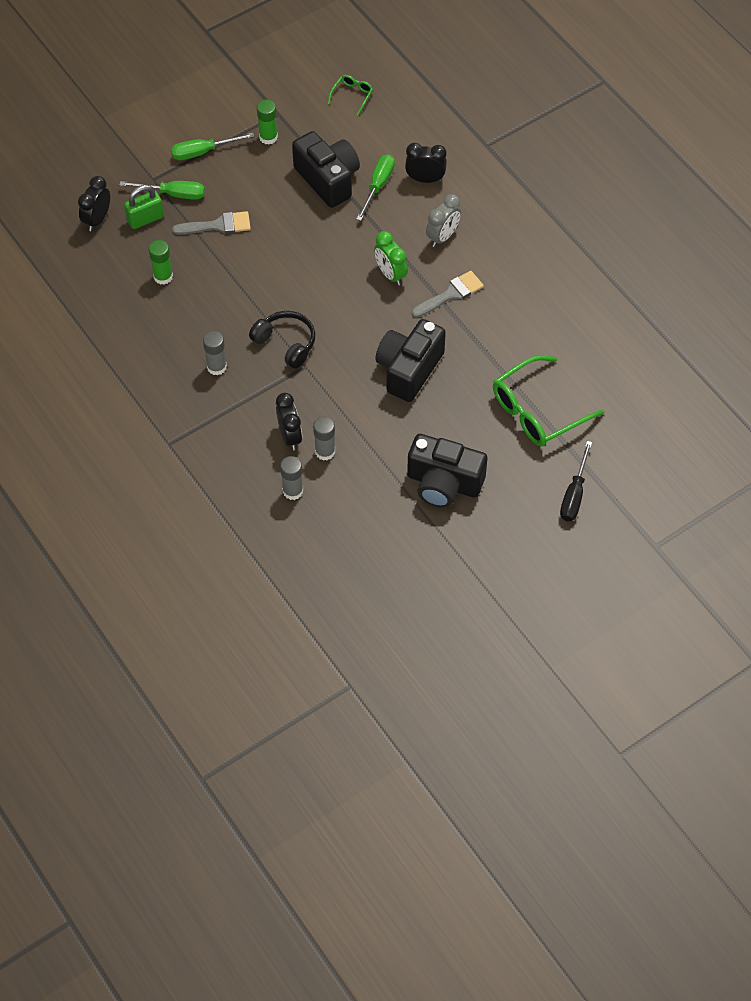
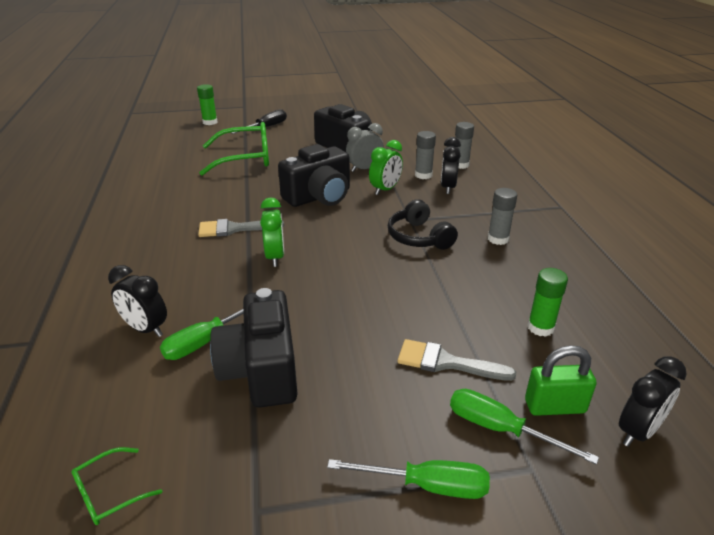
camera: 155 degrees left, 25 degrees down
green glue stick [257,100,278,145] -> green glue stick moved to [197,84,217,125]
grey clock [426,194,461,247] -> grey clock moved to [346,123,384,172]
none -> green clock [369,140,403,195]

